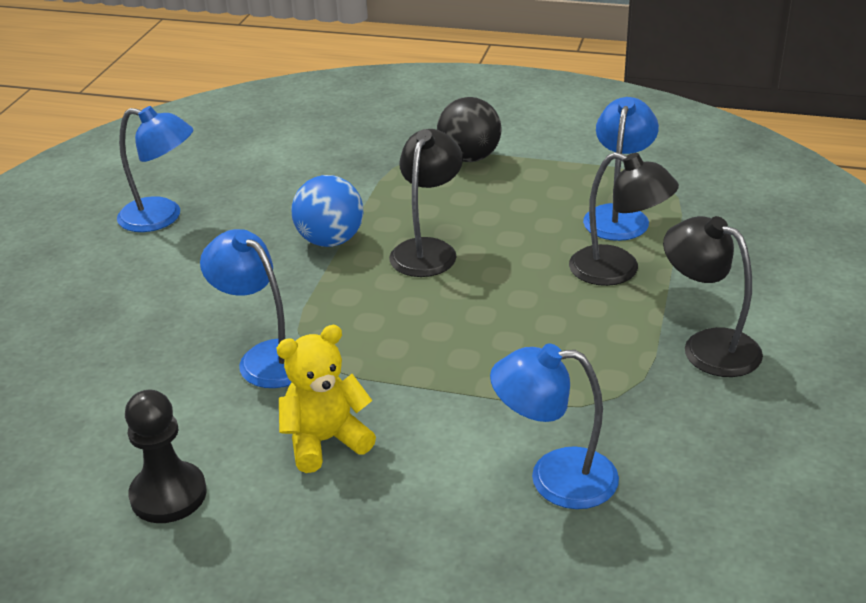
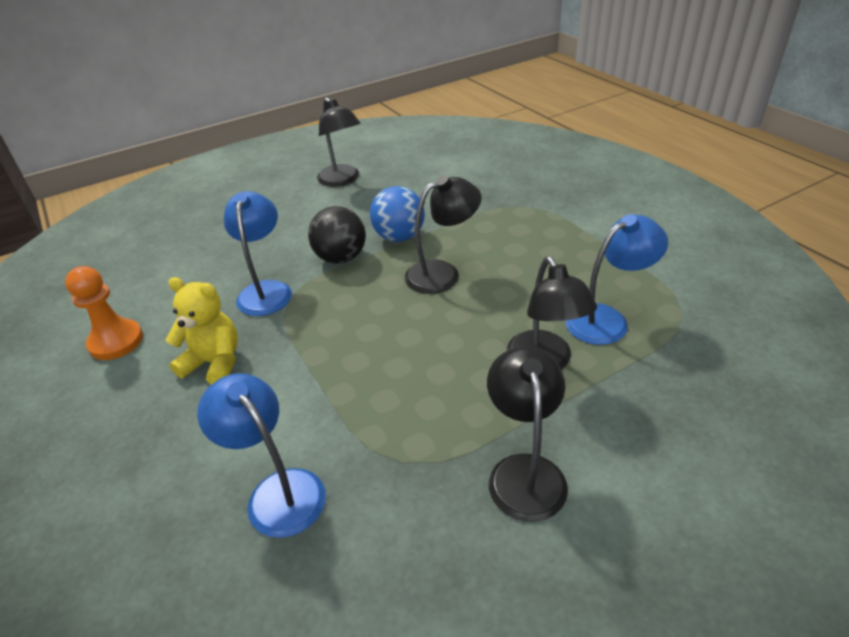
camera: 45 degrees right, 5 degrees up
blue lamp [117,106,193,232] -> black lamp [317,97,361,186]
black pawn [125,390,207,523] -> orange pawn [65,266,143,360]
black ball [437,97,502,162] -> black ball moved to [308,206,366,264]

